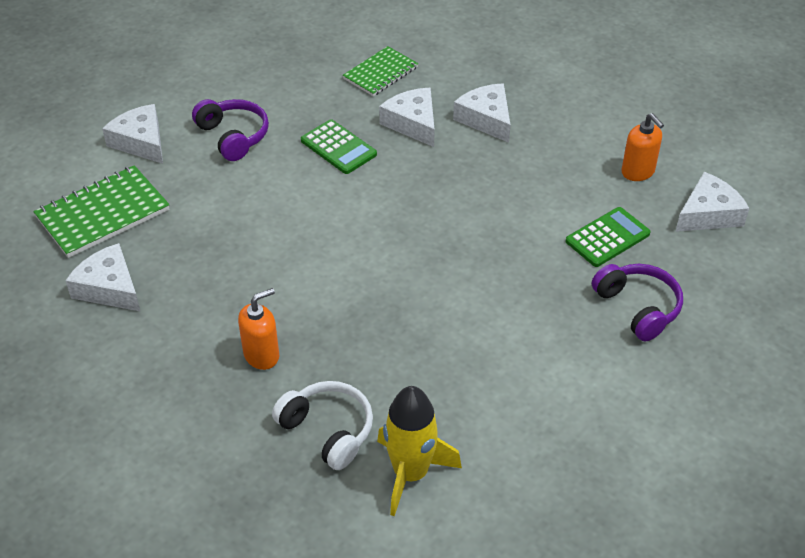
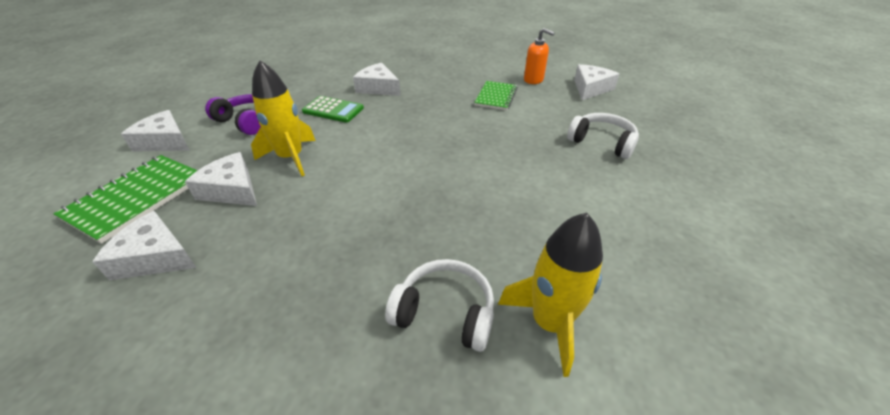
camera: 25 degrees left, 5 degrees down
orange soap dispenser [238,288,279,370] -> none
green notebook [343,46,418,96] -> green notebook moved to [474,81,518,110]
white cheese [453,83,511,143] -> white cheese moved to [185,152,257,206]
green calculator [566,207,651,267] -> none
purple headphones [592,264,683,341] -> white headphones [567,113,639,159]
none -> yellow rocket [251,60,316,176]

